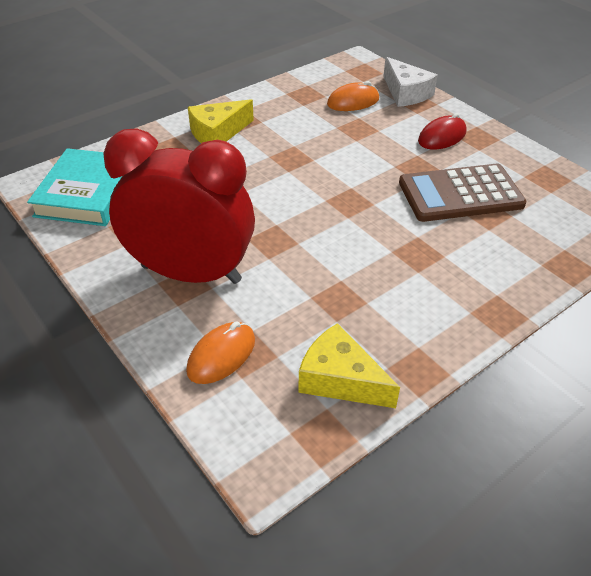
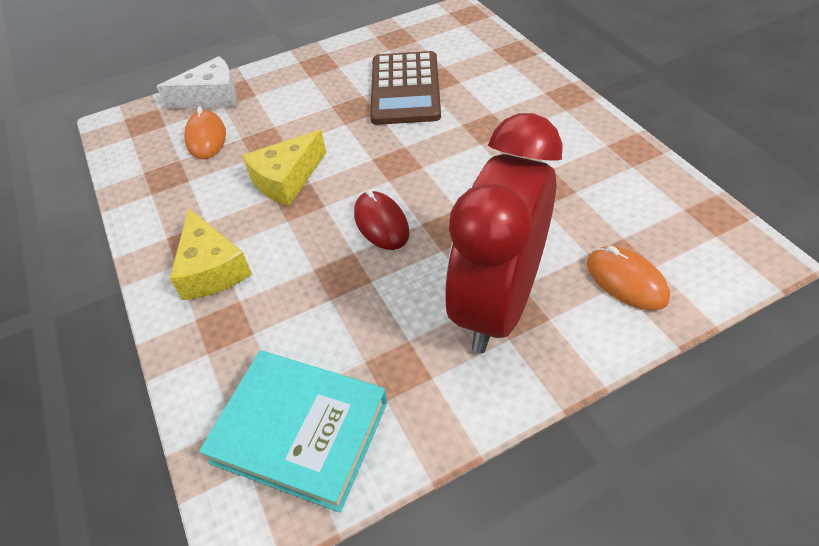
camera: 75 degrees left, 5 degrees up
yellow cheese [298,323,400,408] -> yellow cheese moved to [242,130,326,206]
red mouse [418,113,467,149] -> red mouse moved to [354,189,410,250]

